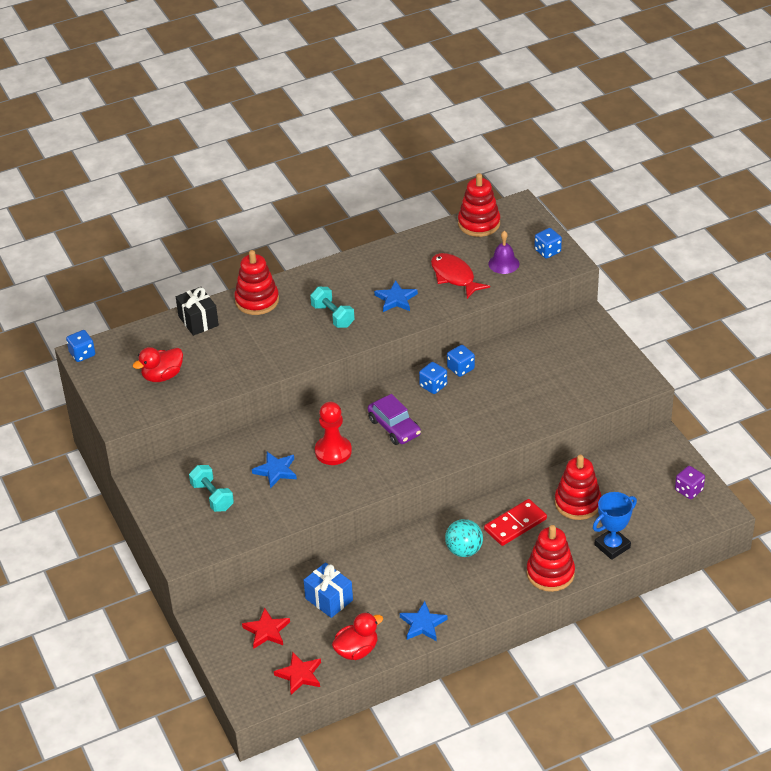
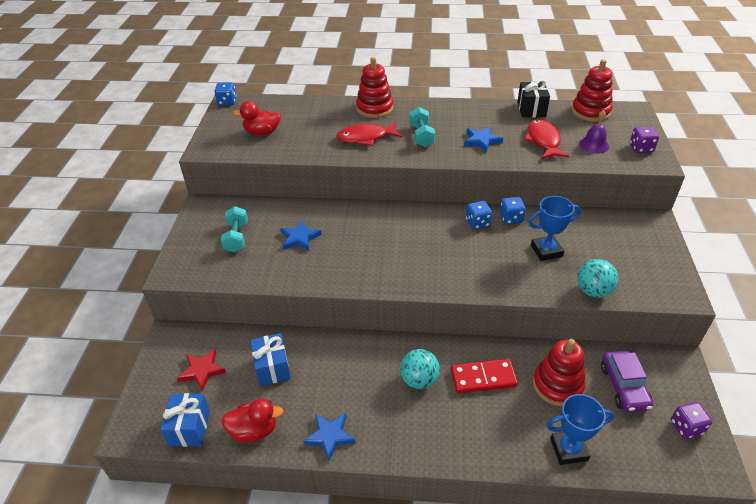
camera: 30 degrees right, 0 degrees up
black gift [176,287,219,336] -> black gift moved to [517,79,550,117]
red star [274,652,321,695] -> blue gift [160,393,210,447]
red pawn [315,402,352,465] -> none
purple car [368,394,421,445] -> purple car moved to [601,351,653,412]
red stacking toy [526,525,575,592] -> none
blue dice [534,228,562,259] -> purple dice [630,126,659,153]
none -> red fish [336,122,402,146]
none -> blue trophy [528,196,581,261]
none -> turquoise ball [577,259,618,298]

